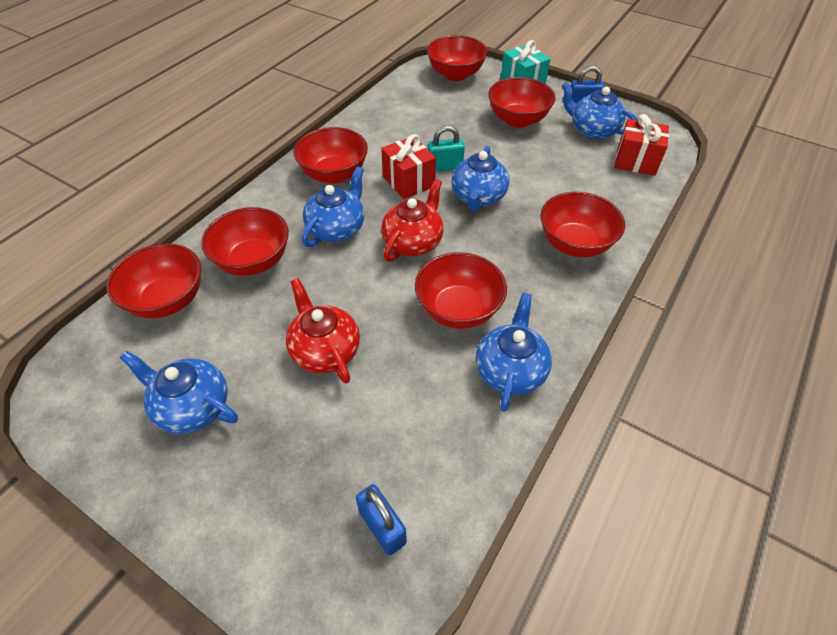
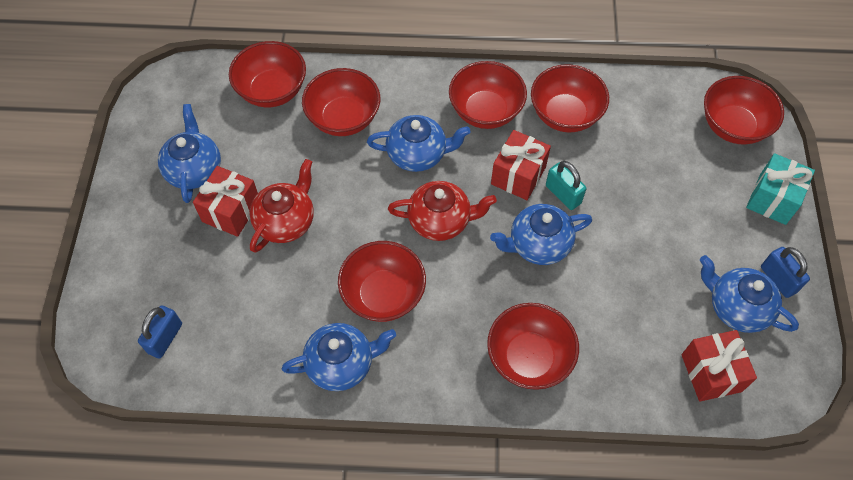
camera: 60 degrees right, 10 degrees up
red bowl [488,77,556,128] -> red bowl moved to [531,64,609,132]
blue teapot [562,82,638,139] -> blue teapot turned 60 degrees counterclockwise [700,255,799,333]
none -> red gift [193,166,258,237]

